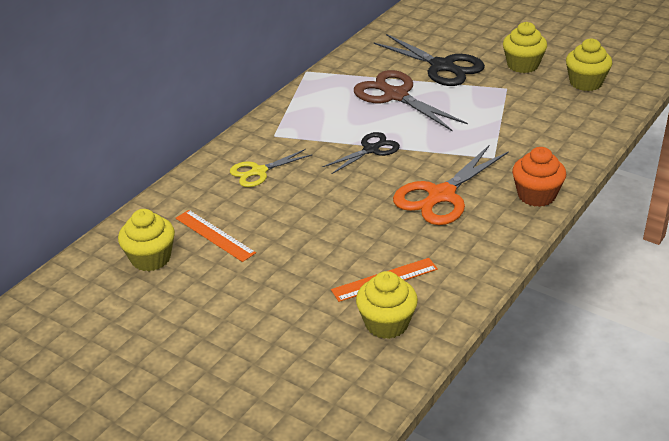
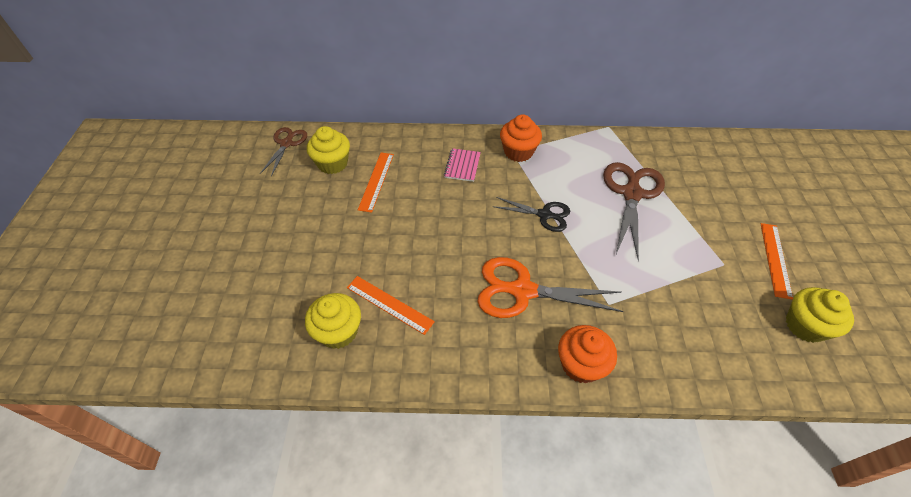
camera: 55 degrees right, 15 degrees up
yellow scissors [230,149,313,187] -> pink notebook [444,148,481,182]
black scissors [373,34,485,86] -> none
yellow cupcake [503,22,547,73] -> orange ruler [761,223,793,300]
none -> brown scissors [260,127,307,176]
none -> orange cupcake [500,114,542,162]

